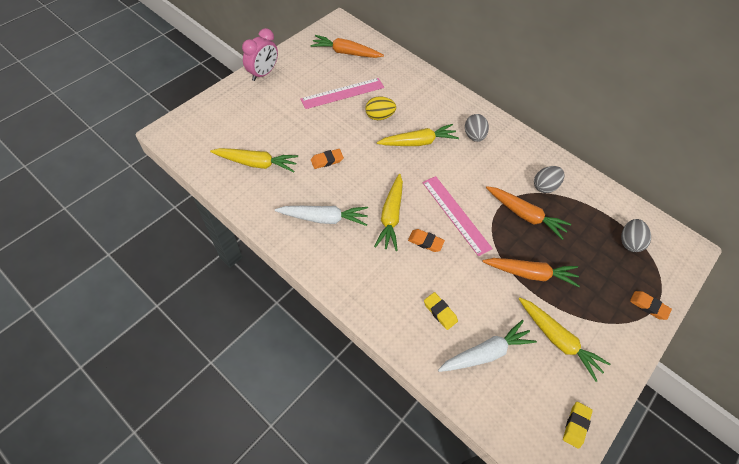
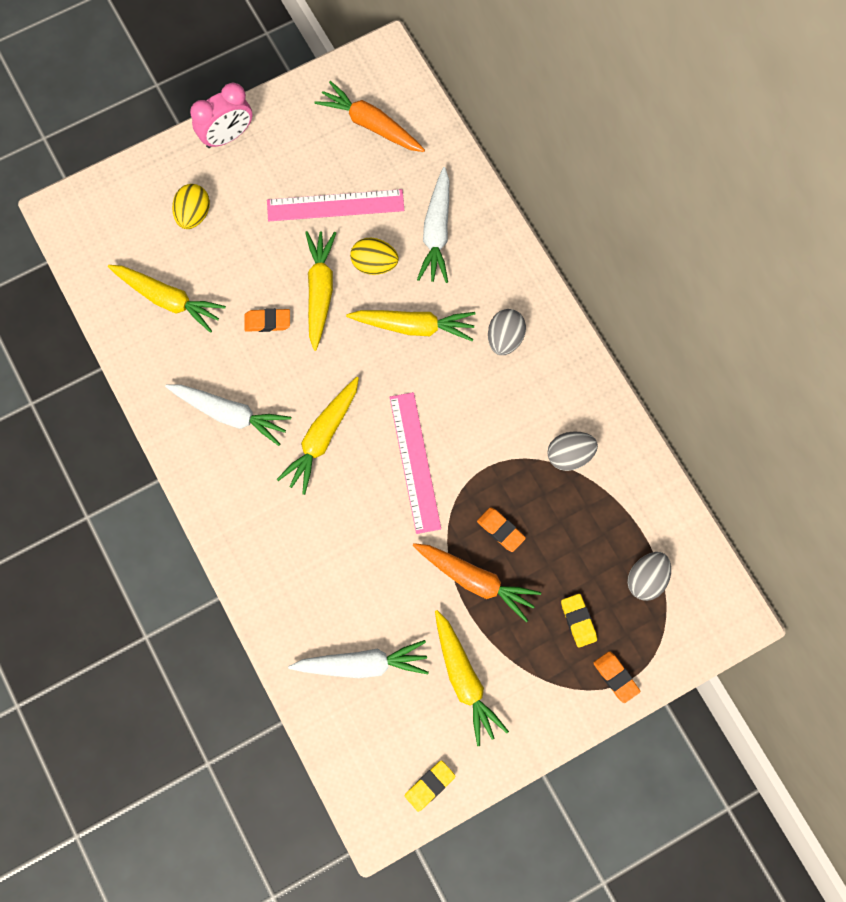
camera: 25 degrees right, 15 degrees up
orange eraser [408,229,445,252] -> orange eraser moved to [477,507,526,552]
yellow eraser [424,292,458,330] -> yellow eraser moved to [561,594,597,648]
orange carrot [486,186,571,240] -> none
none -> yellow egg [172,184,210,229]
none -> yellow carrot [305,231,336,351]
none -> white carrot [417,167,449,283]

